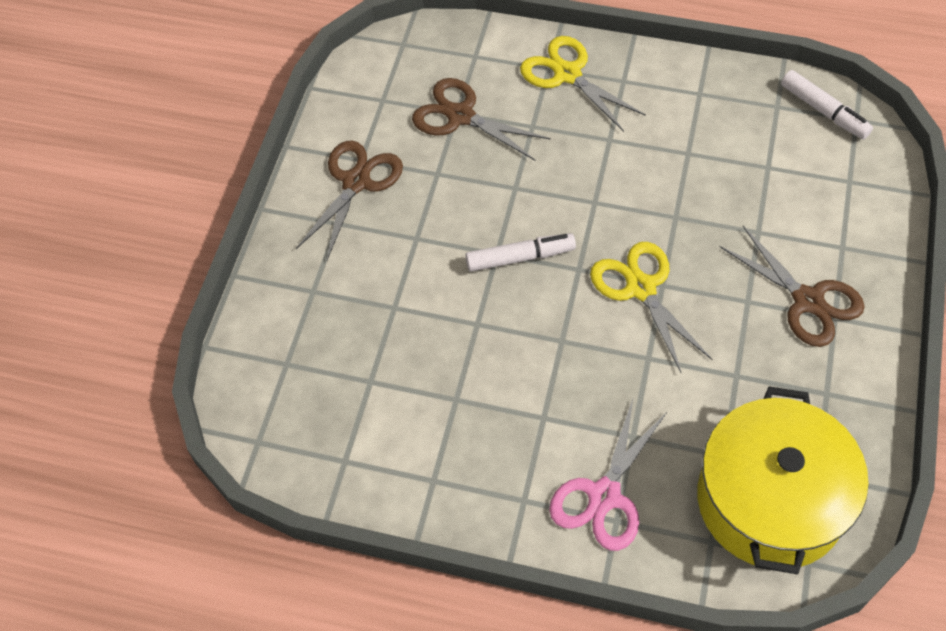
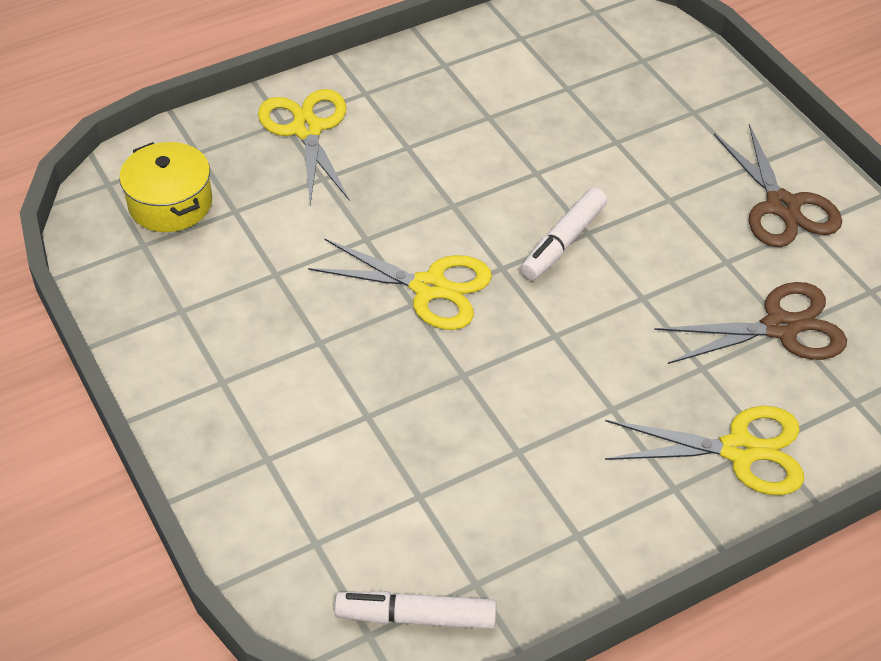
camera: 135 degrees right, 10 degrees down
pink scissors [549,399,668,551] -> yellow scissors [258,89,350,204]
yellow pot [697,386,869,574] -> yellow pot [119,142,212,232], size x0.55
brown scissors [719,226,865,347] -> none

